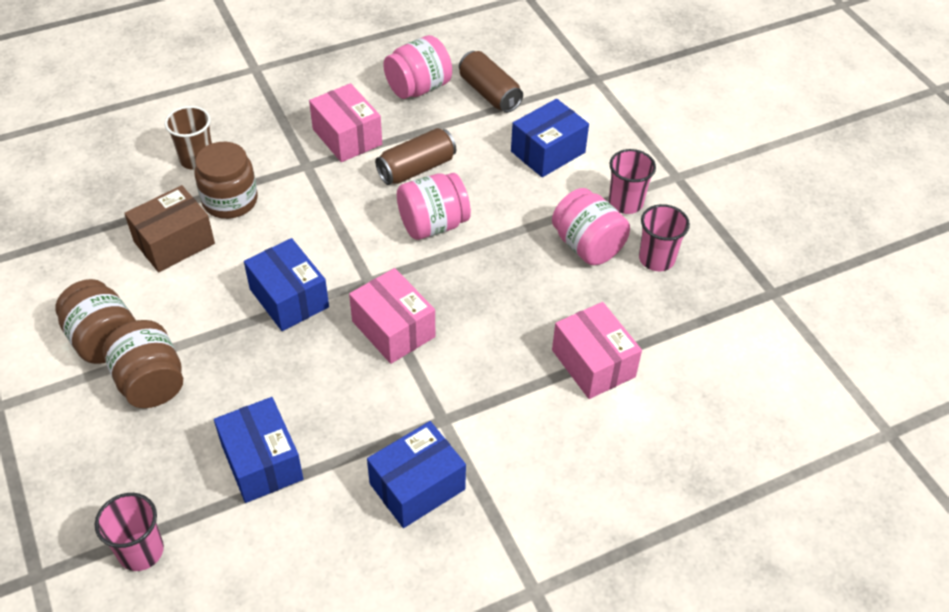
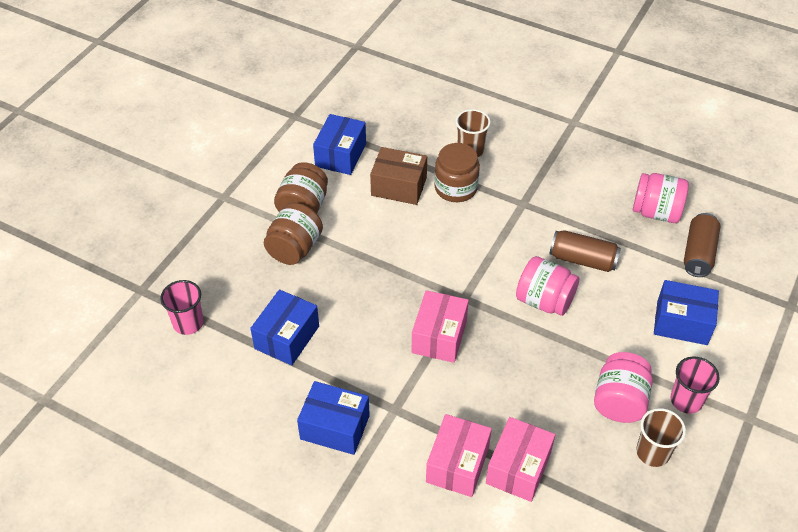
camera: 55 degrees right, 0 degrees up
blue box [244,238,329,331] -> blue box moved to [313,114,366,175]
pink box [309,83,382,162] -> pink box moved to [426,414,492,497]
pink cup [639,204,690,271] -> brown cup [636,408,686,467]

